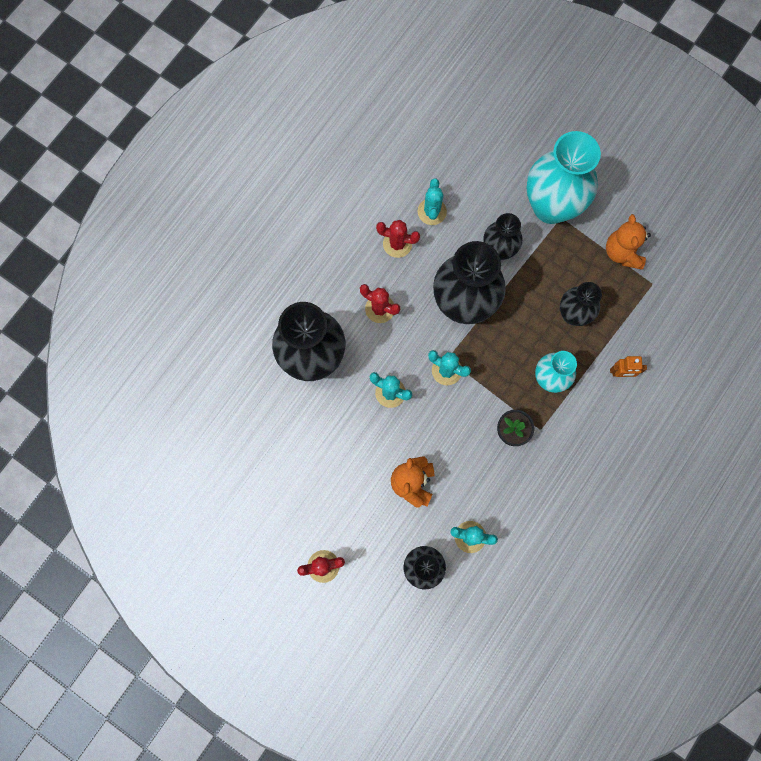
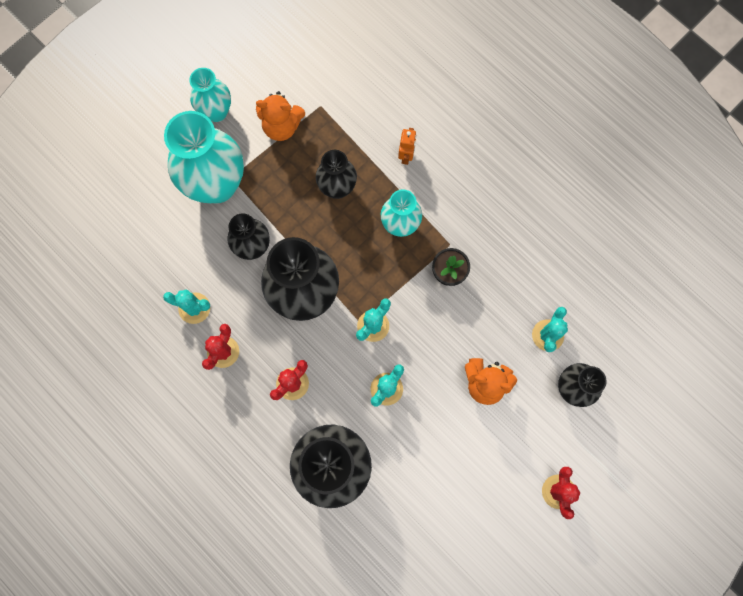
camera: 80 degrees left, 0 degrees up
none -> turquoise vase [189,68,231,122]

